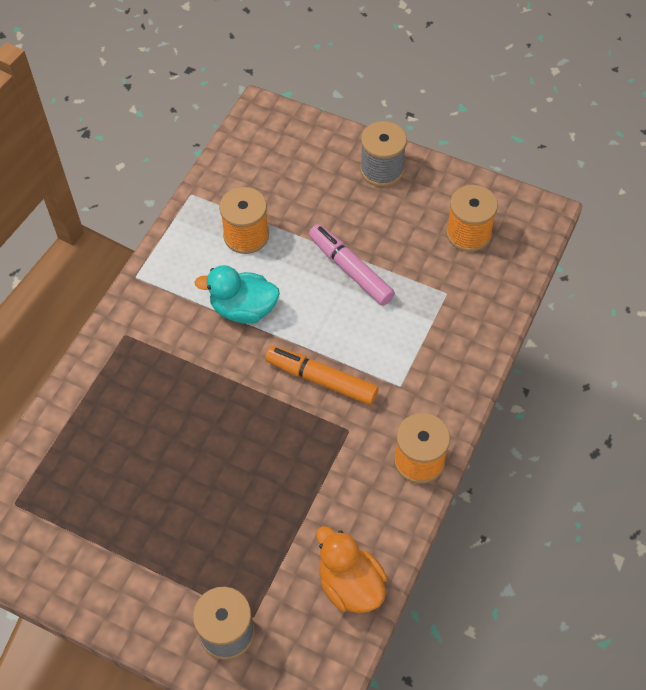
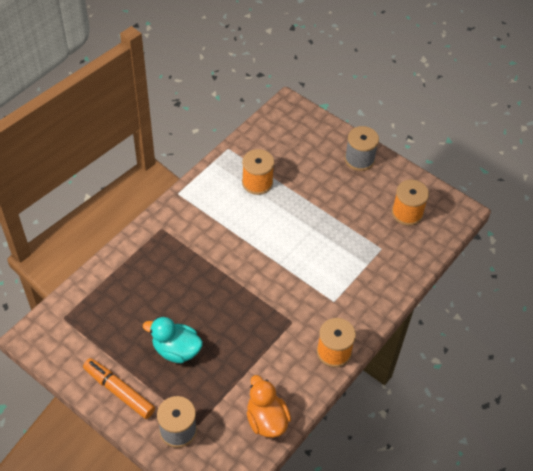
camera: 10 degrees right, 5 degrees down
turquoise duck [194,265,280,324] -> turquoise duck moved to [143,317,203,363]
orange marker [265,346,379,405] -> orange marker moved to [83,358,155,419]
pink marker [309,224,395,306] -> none

